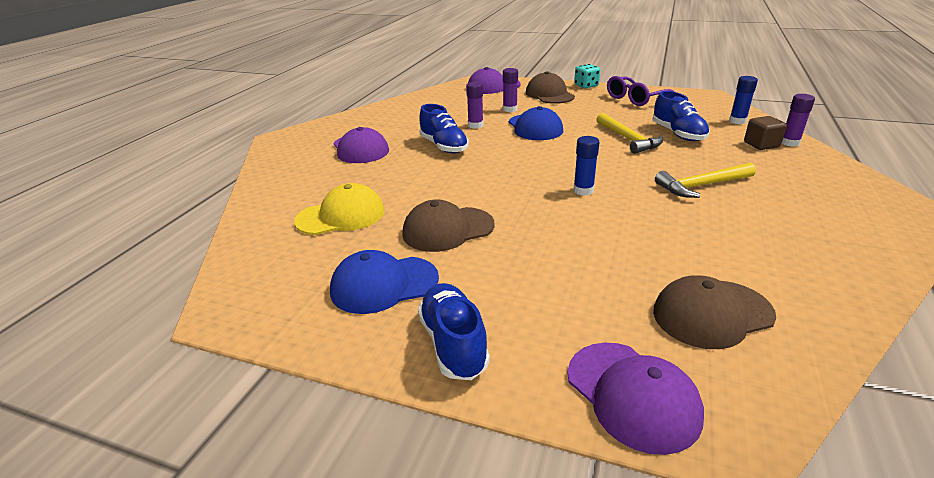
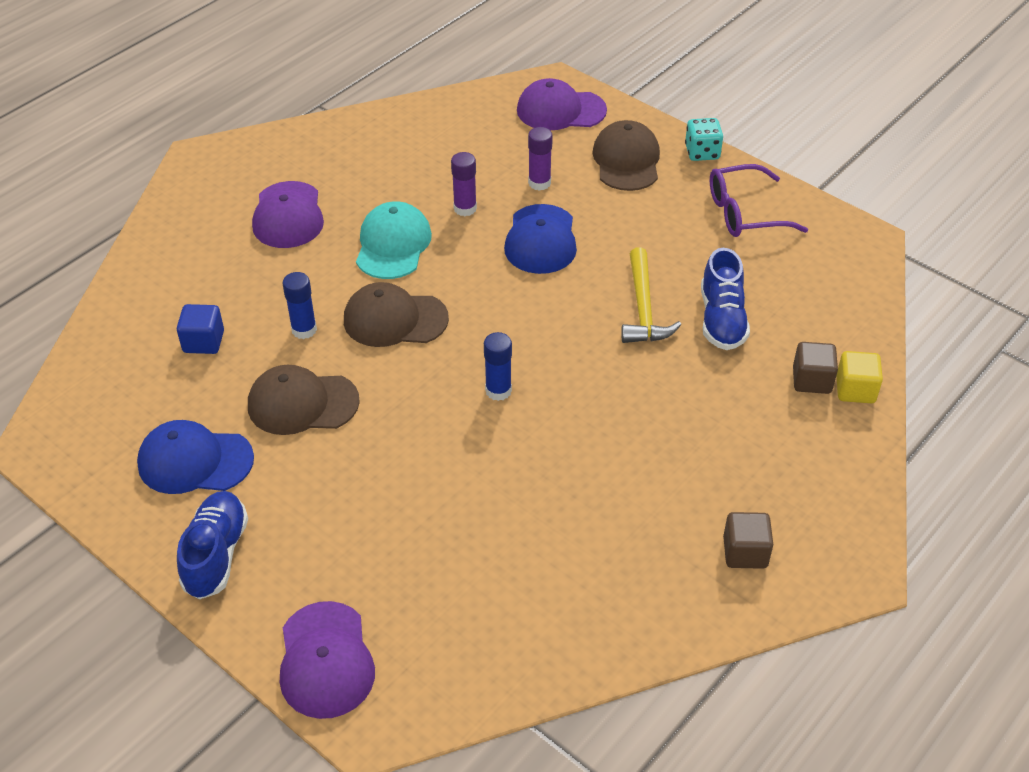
camera: 20 degrees right, 15 degrees up
yellow cap [294,183,385,235] -> blue cube [177,304,224,354]
blue shoe [419,104,469,153] -> turquoise cap [356,201,432,279]
brown cap [653,275,776,349] -> brown cap moved to [344,282,449,347]
yellow hammer [655,162,756,198] -> none
blue glue stick [729,76,758,124] -> blue glue stick moved to [282,272,317,339]
purple glue stick [782,94,815,147] -> yellow cube [836,351,883,403]
none -> brown cube [723,512,773,569]

